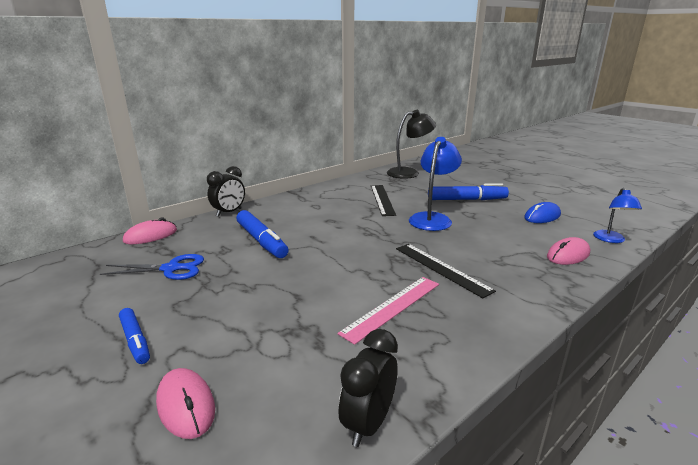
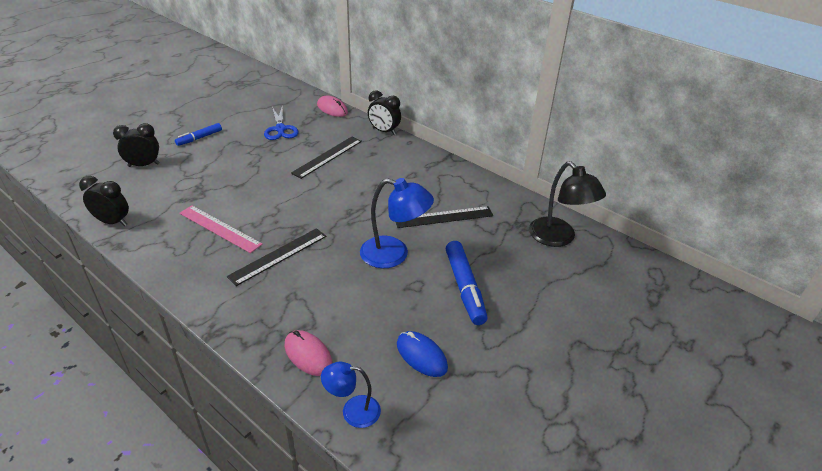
camera: 80 degrees right, 15 degrees up
pink mouse [156,368,215,439] -> black clock [113,123,160,167]
blue marker [236,210,289,258] -> black ruler [291,137,362,179]

